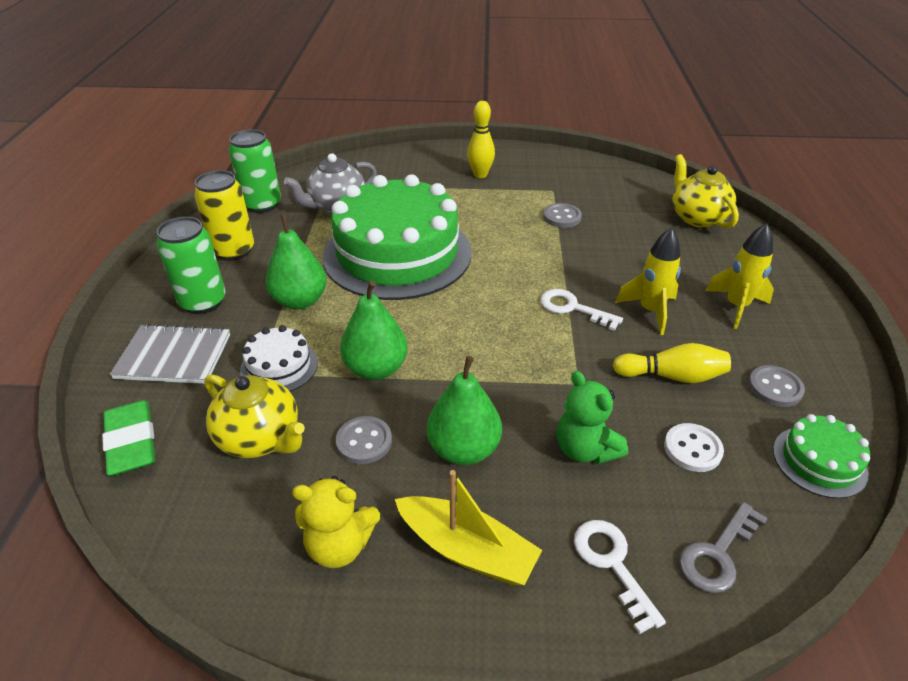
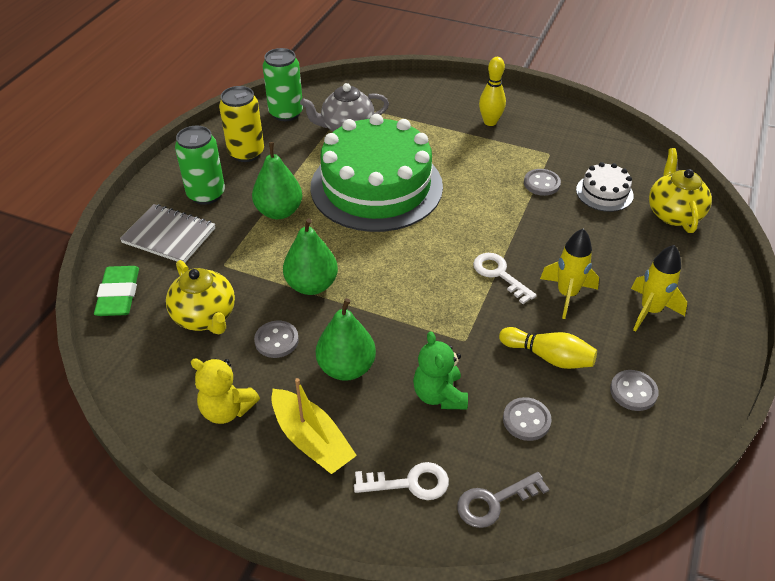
camera: 20 degrees right, 5 degrees up
white cake [240,325,318,392] -> white cake moved to [576,162,634,212]
white key [574,520,666,634] -> white key turned 90 degrees clockwise [354,462,449,500]
white button [664,423,724,472] -> grey button [503,397,552,441]
green cake [773,414,870,499] -> none

